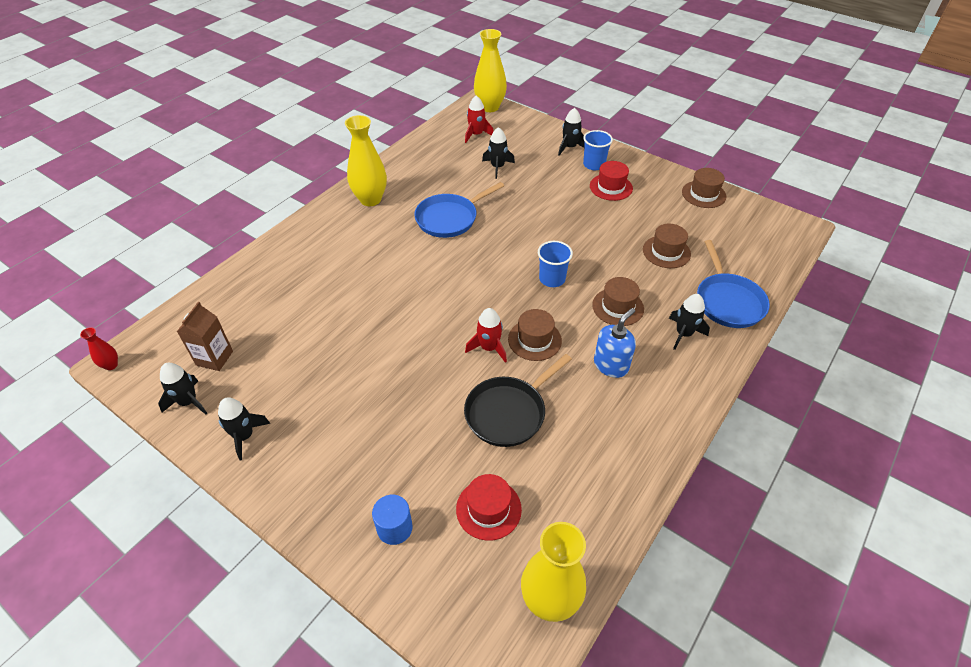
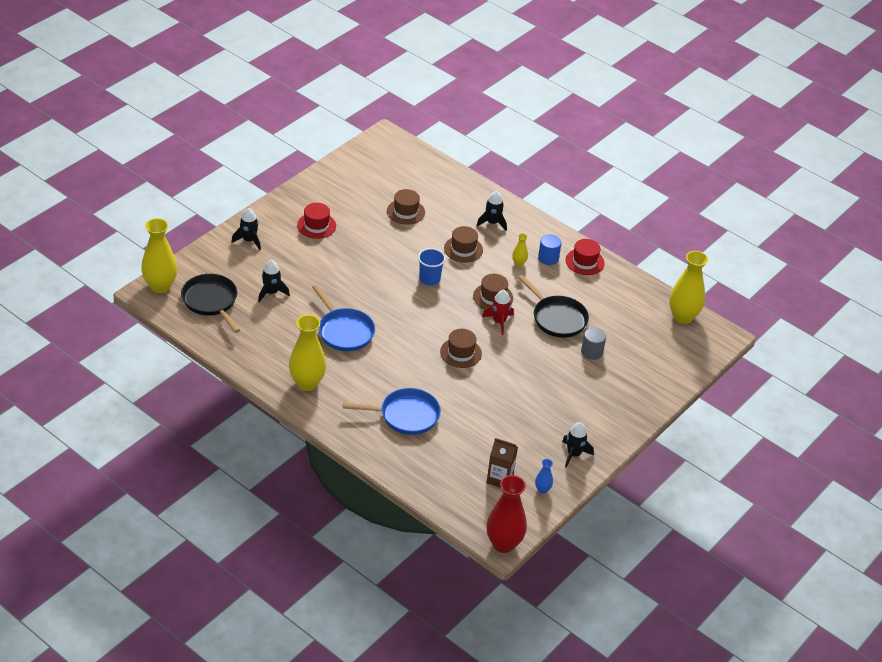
camera: 90 degrees left, 5 degrees down
red vase [80,327,118,370] -> red vase [486,475,527,553], size x2.18
black rocket [158,363,207,415] -> blue vase [535,459,553,494]
blue cylinder [372,495,413,545] -> blue cylinder moved to [538,234,561,265]
red hat [456,474,522,541] -> red hat moved to [566,239,605,275]
red rocket [465,95,493,143] -> black pan [181,274,240,333]
blue cup [583,130,613,170] -> none
blue soap dispenser [594,308,636,378] -> yellow vase [512,233,528,266]
brown hat [682,168,726,208] -> brown hat moved to [440,329,482,368]
blue pan [697,240,770,328] -> blue pan moved to [343,388,441,435]
none -> grey cylinder [581,327,606,360]

